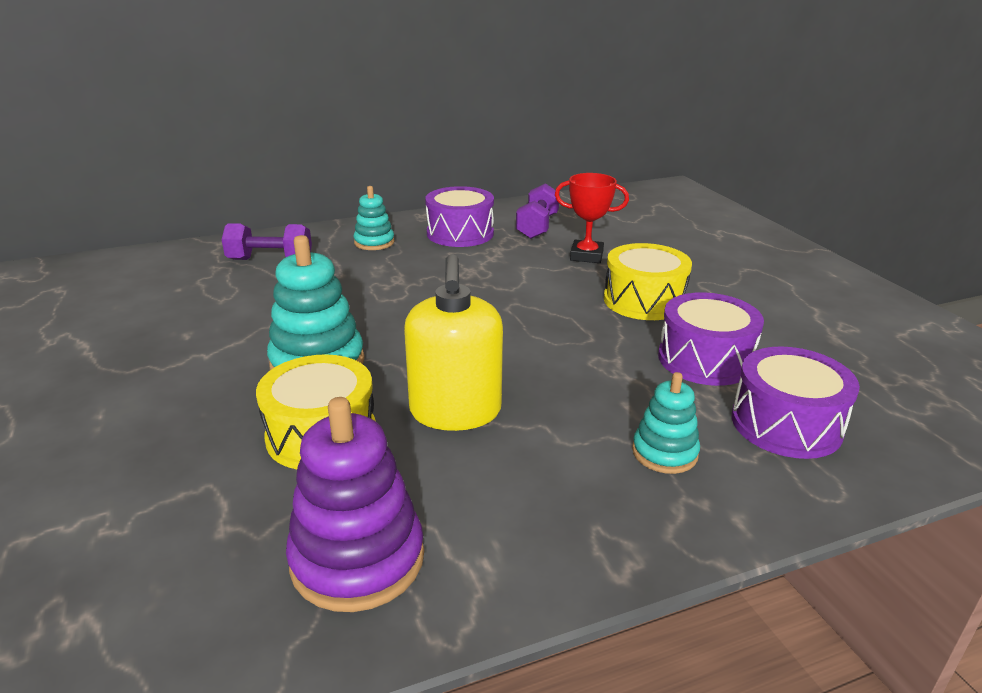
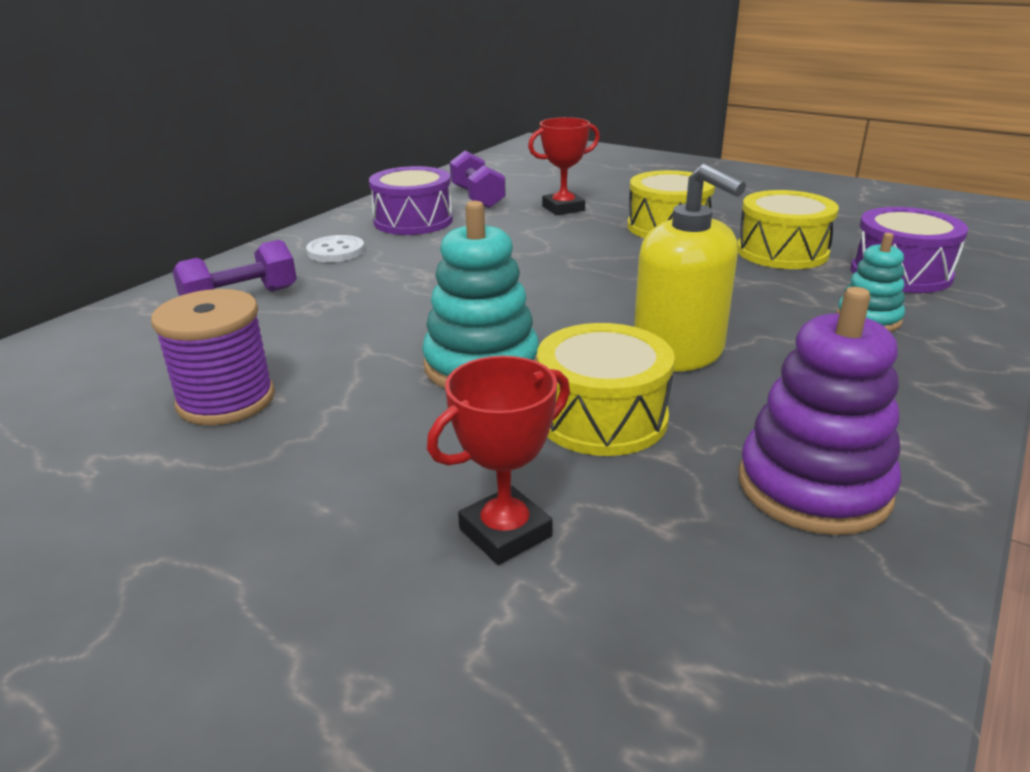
camera: 35 degrees left, 0 degrees up
turquoise stacking toy [354,186,394,250] -> white button [306,235,365,262]
purple drum [658,292,764,386] -> yellow drum [737,190,839,269]
none -> purple spool [151,289,275,426]
none -> red trophy [427,356,570,565]

